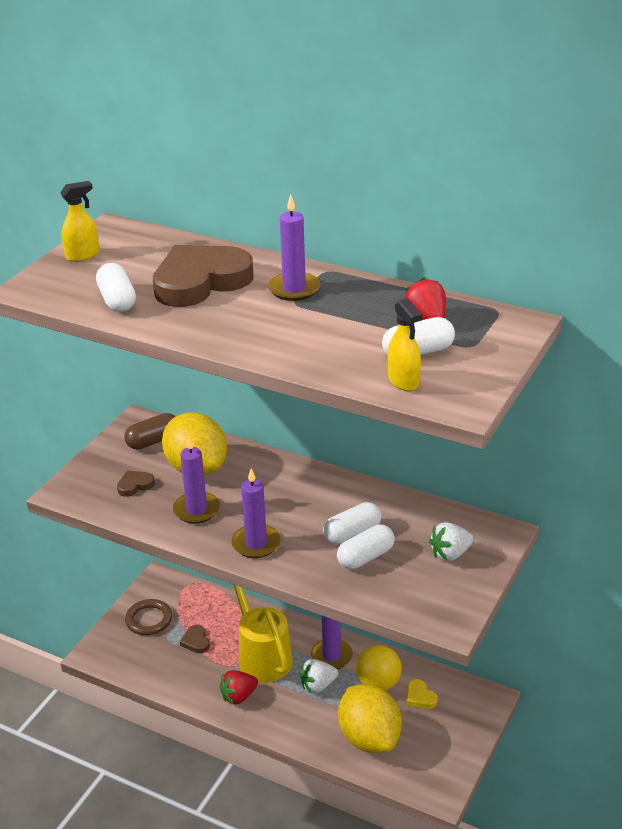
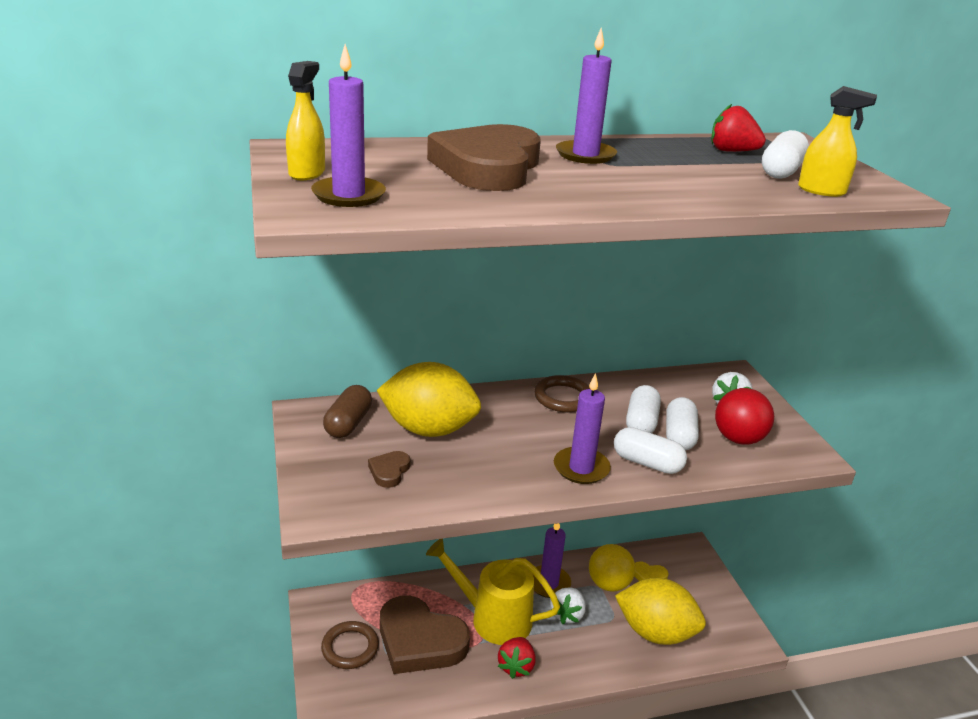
camera: 45 degrees left, 5 degrees down
white capsule [96,263,136,312] -> white capsule moved to [614,427,687,474]
purple candle [173,436,220,524] -> purple candle moved to [311,44,386,207]
brown heart [180,625,210,654] -> brown heart [380,595,470,674], size x2.44
none -> brown ring [534,375,590,413]
none -> red ball [715,388,774,445]

